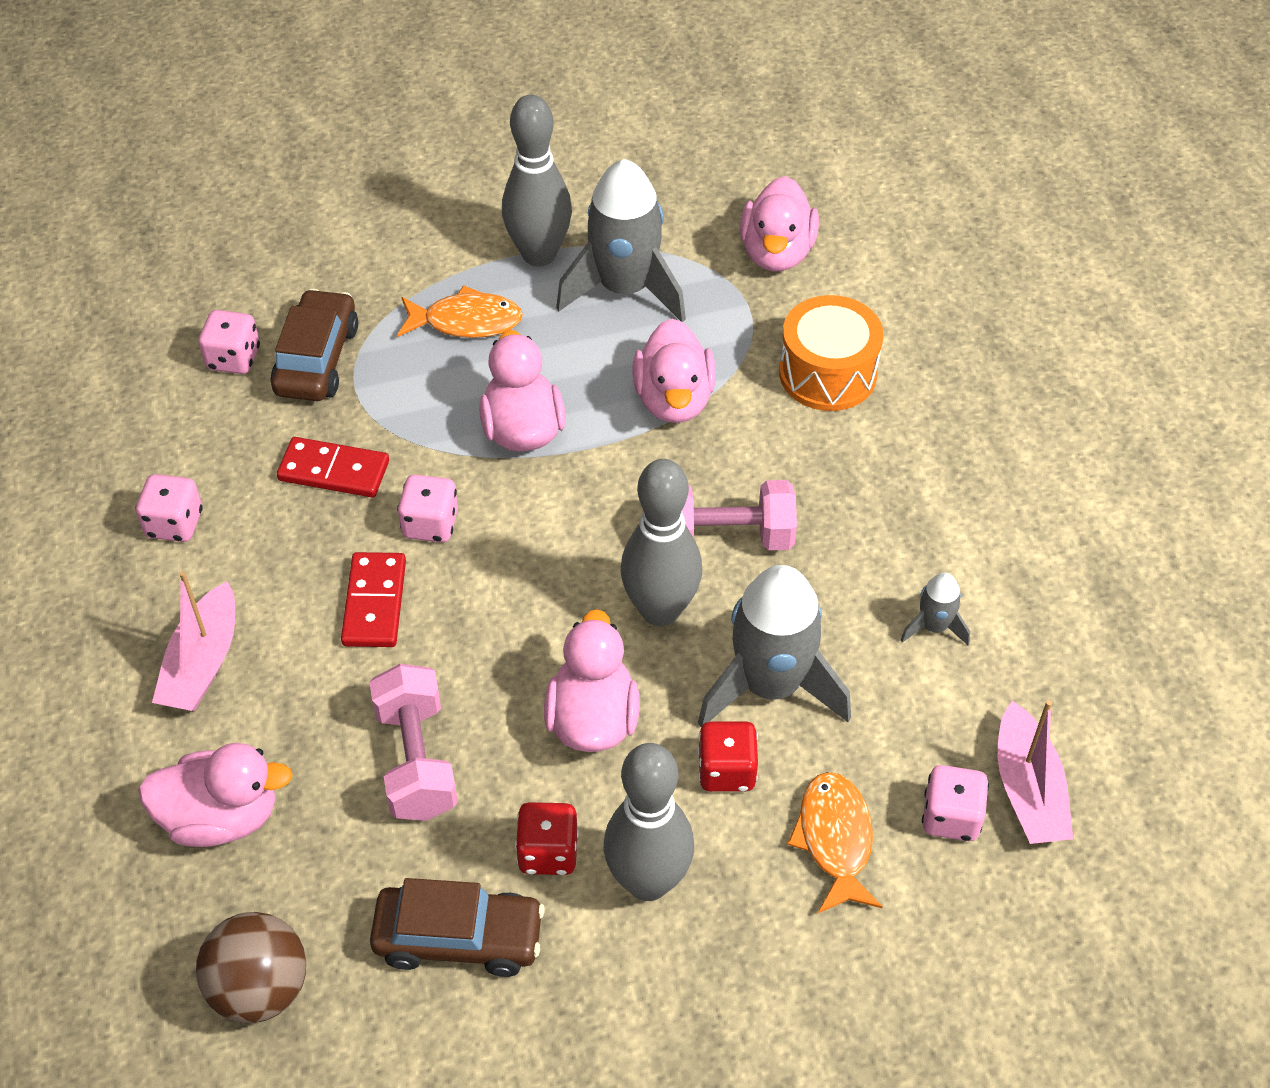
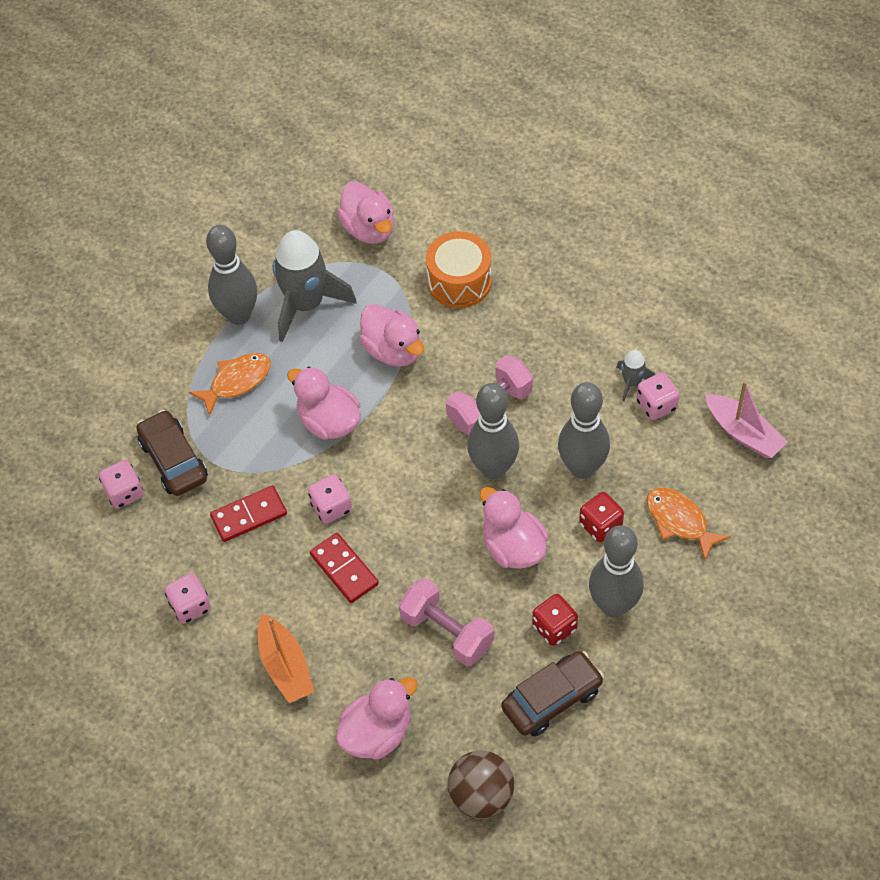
camera: 35 degrees left, 5 degrees up
pink boat [152,571,235,711] -> orange boat [258,614,314,703]
grey rocket [698,565,851,727] -> grey bowling pin [558,382,610,479]
pink dice [922,765,989,841] -> pink dice moved to [637,372,680,420]

